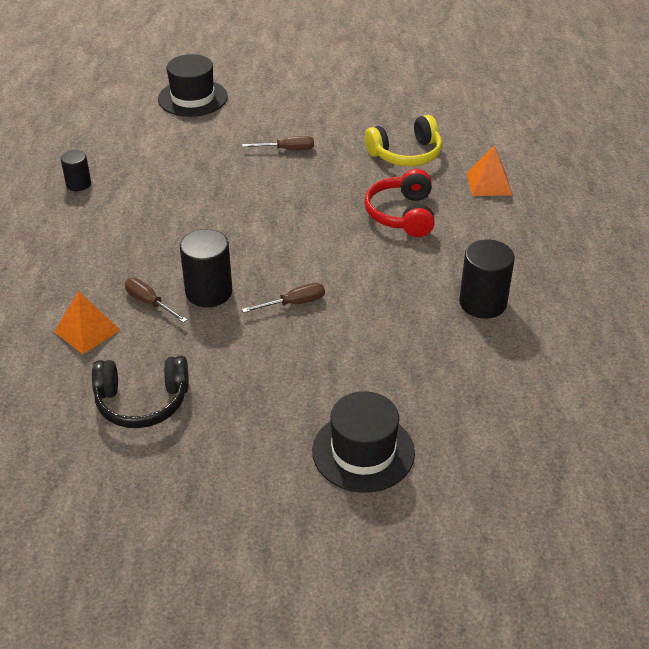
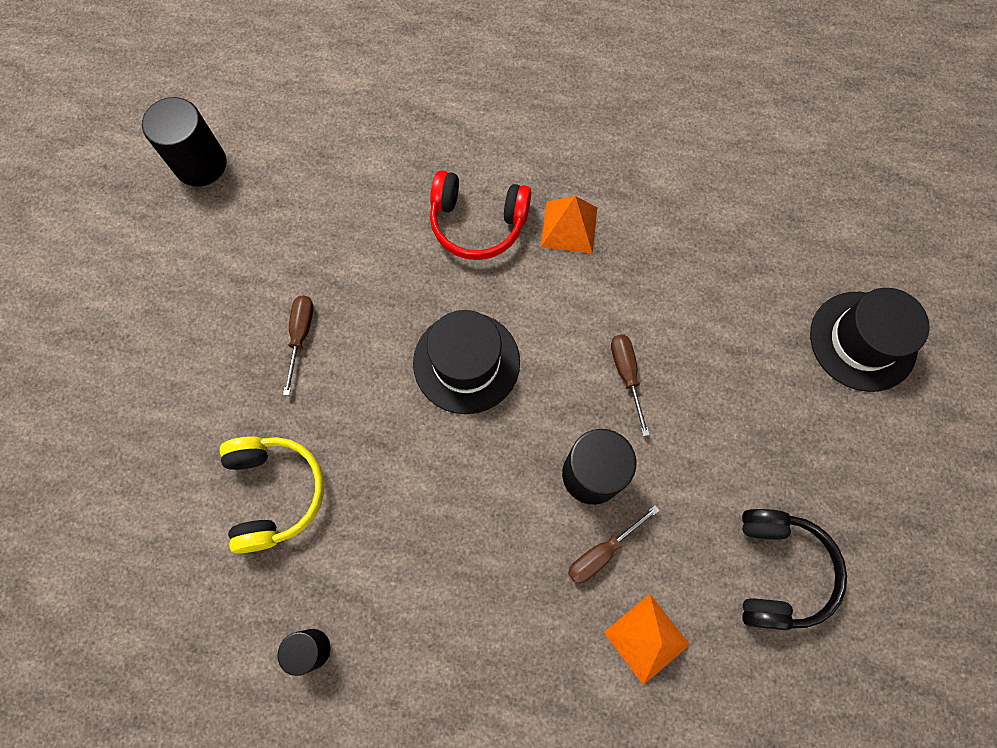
camera: 80 degrees left, 30 degrees up
black hat [158,54,228,117] -> black hat moved to [413,310,520,414]
yellow headphones [365,115,442,166] -> yellow headphones moved to [220,436,324,553]
black cylinder [459,239,515,319] -> black cylinder moved to [142,97,226,187]
orange pyramid [467,146,512,196] -> orange pyramid moved to [541,196,597,254]

